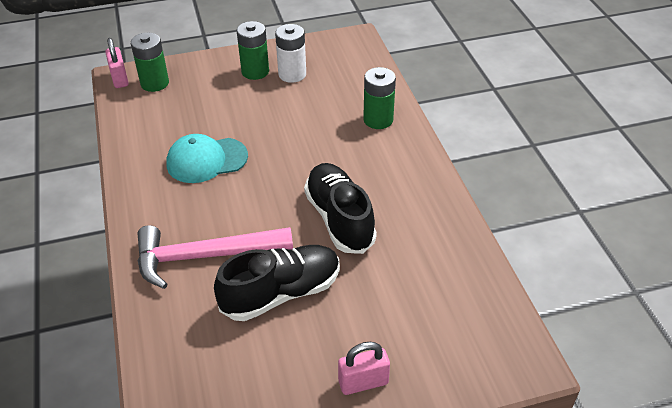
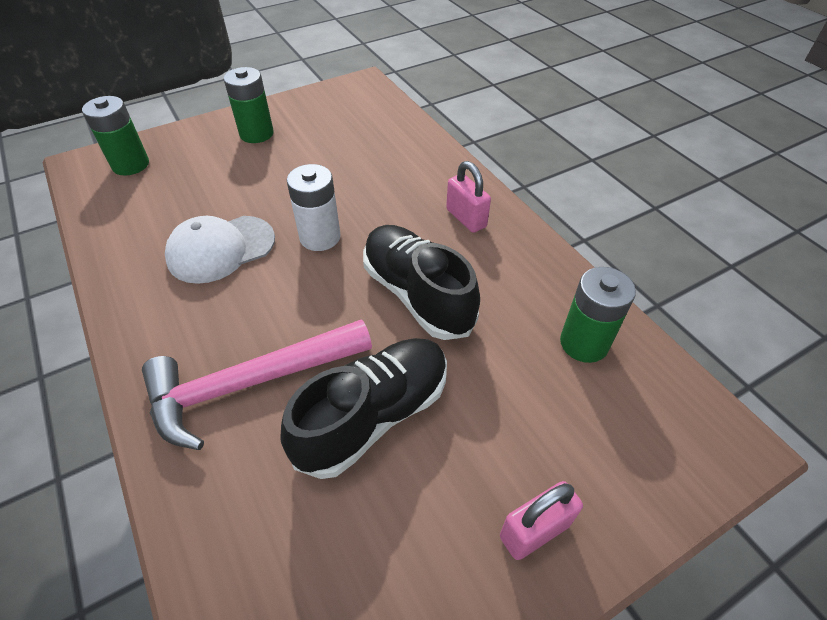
camera: 15 degrees left, 5 degrees up
pink padlock [105,38,129,88] -> pink padlock moved to [446,161,491,233]
turquoise cap [166,134,248,183] -> white cap [165,216,275,284]
white battery [275,24,306,83] -> white battery moved to [287,164,341,251]
green battery [363,67,396,129] -> green battery moved to [560,267,636,363]

